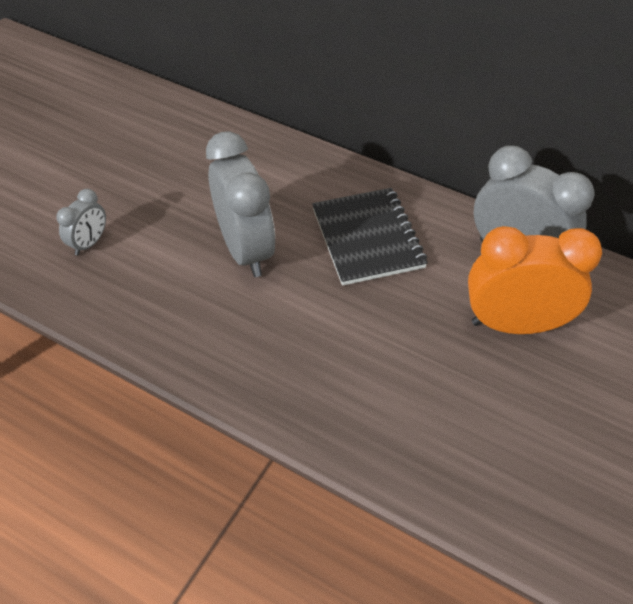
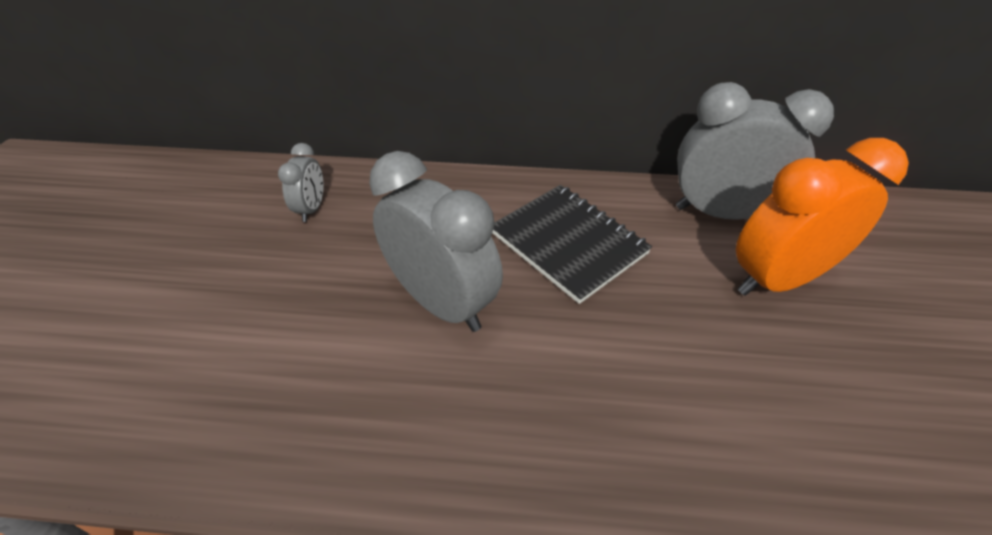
camera: 25 degrees left, 5 degrees down
grey clock [56,189,106,255] -> grey clock moved to [278,143,324,222]

